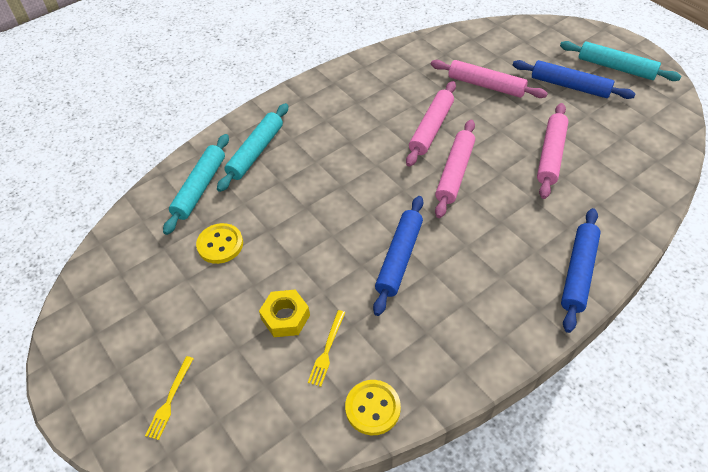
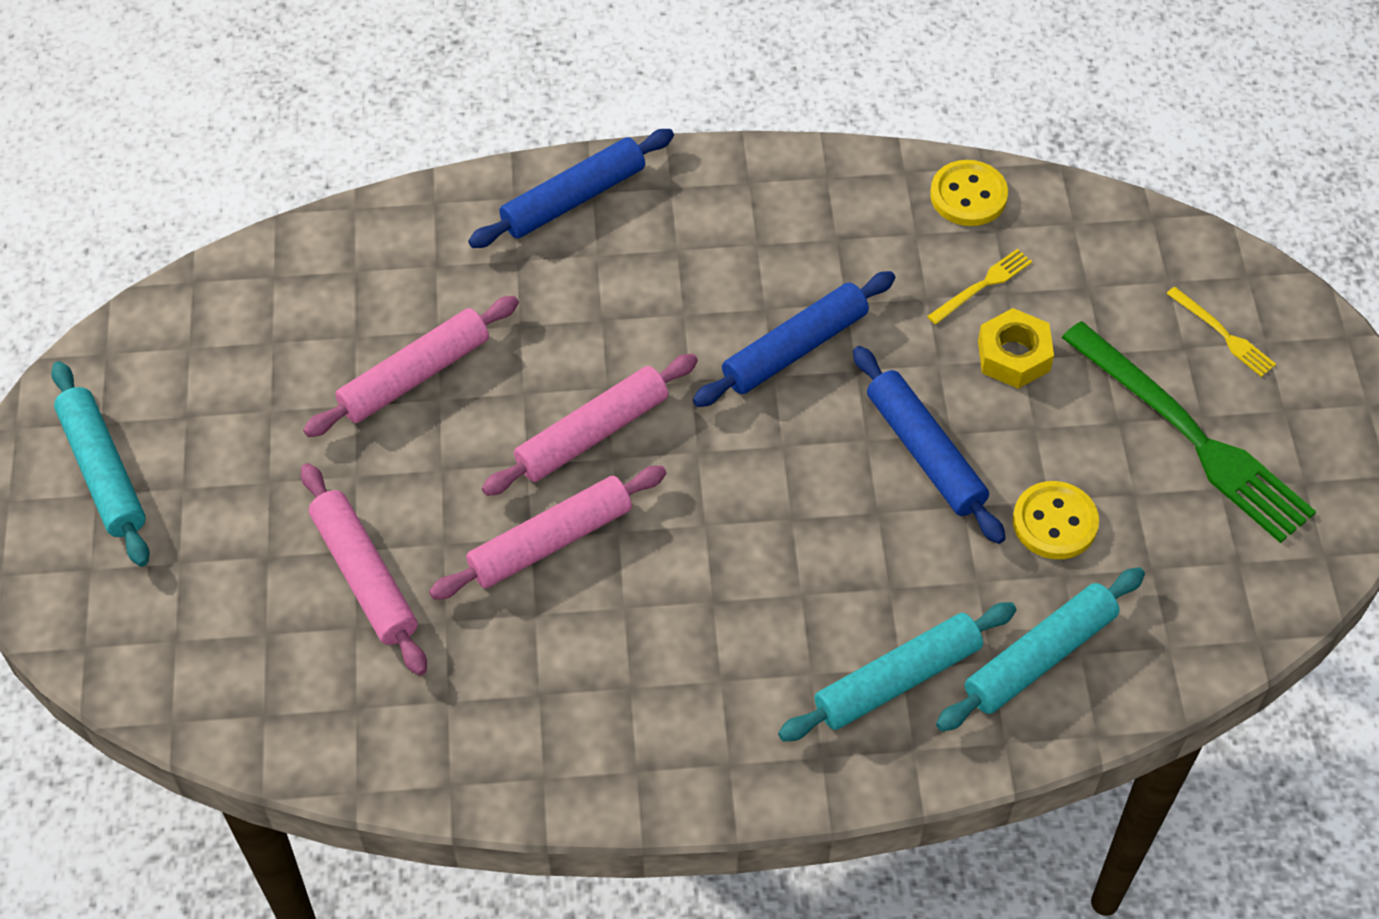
camera: 150 degrees left, 5 degrees up
yellow fork [145,356,194,440] -> yellow fork turned 90 degrees clockwise [1166,286,1276,377]
blue rolling pin [513,60,635,99] -> blue rolling pin moved to [853,346,1006,544]
none -> green fork [1062,321,1316,543]

